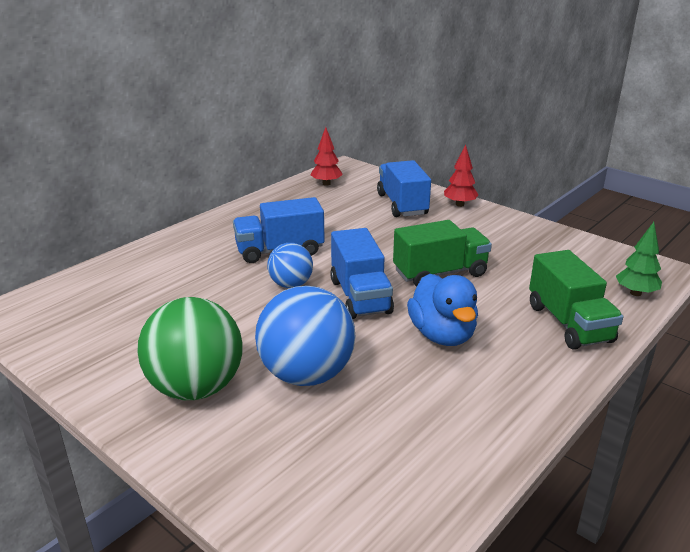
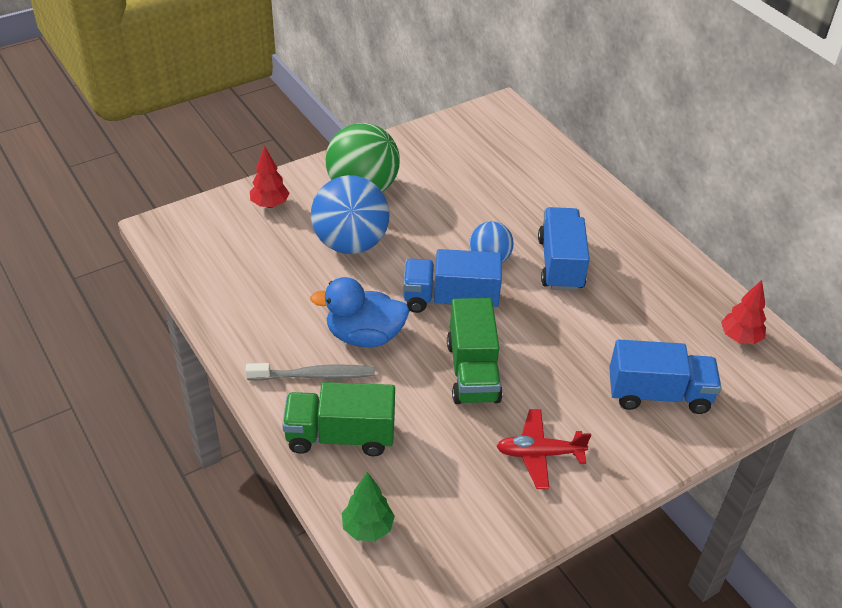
camera: 105 degrees right, 15 degrees up
red tree [444,144,479,207] -> red tree moved to [250,146,289,208]
none -> grey toothbrush [246,363,375,381]
none -> red plane [497,409,591,489]

